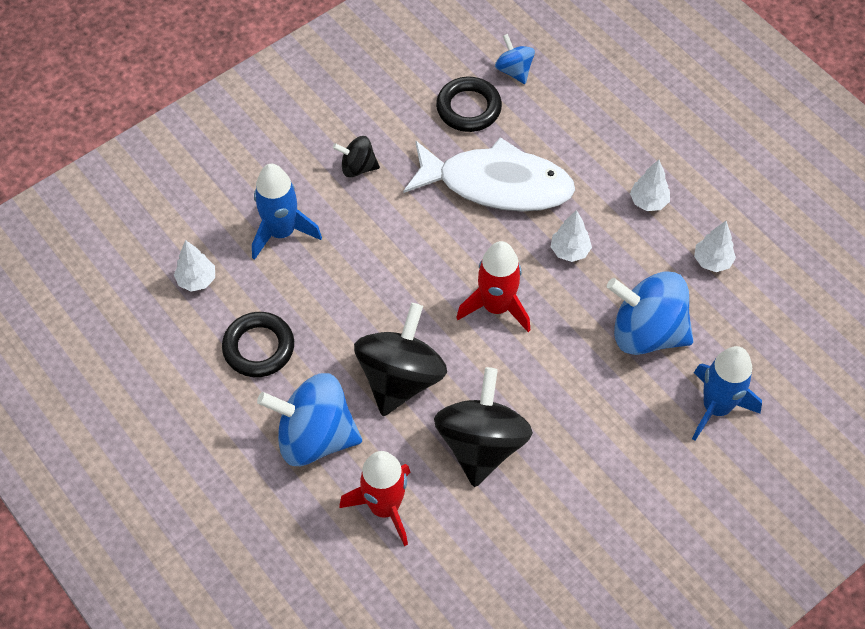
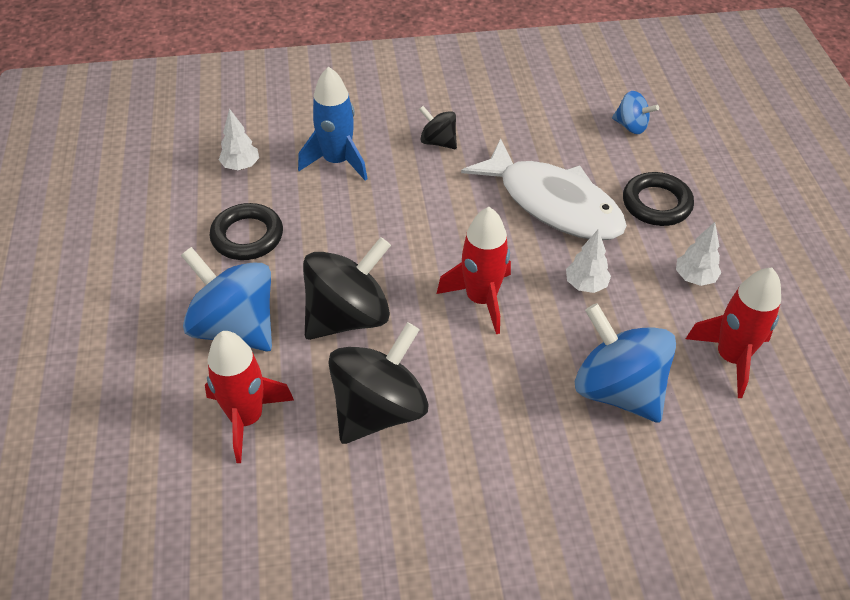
camera: 30 degrees right, 10 degrees down
black ring [436,77,502,132] -> black ring moved to [623,172,694,226]
blue spinning top [495,34,535,84] -> blue spinning top turned 120 degrees clockwise [612,91,659,134]
blue rocket [692,346,762,441] -> none
white tree [694,221,736,272] -> red rocket [686,267,781,398]

